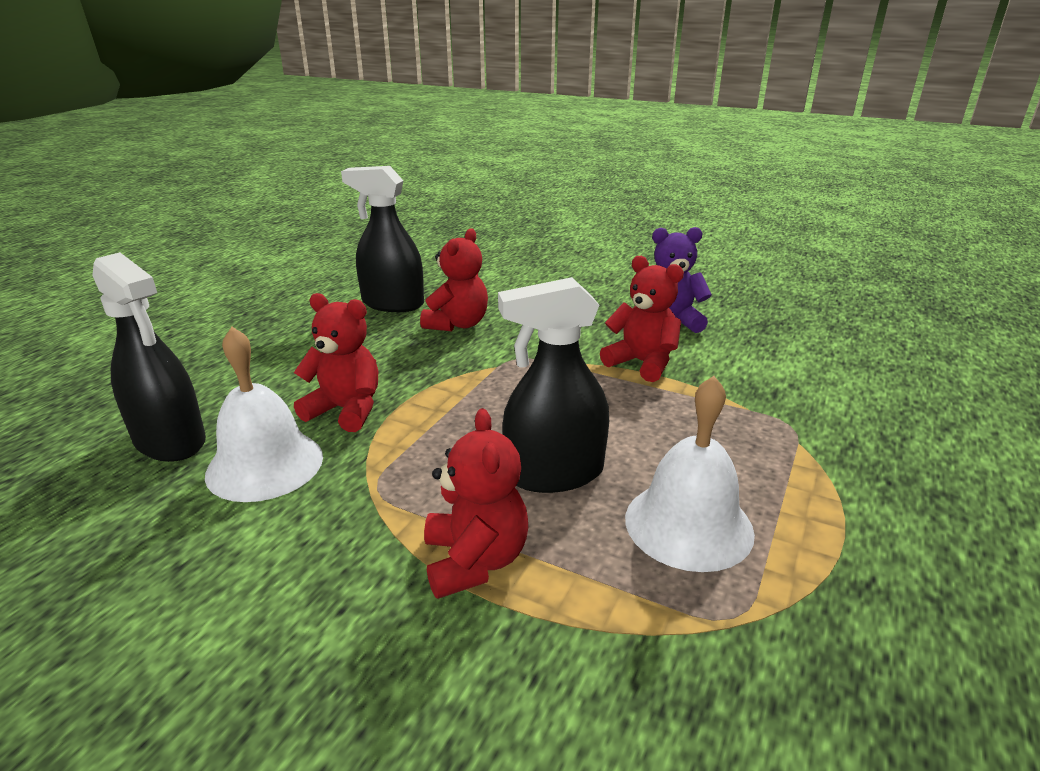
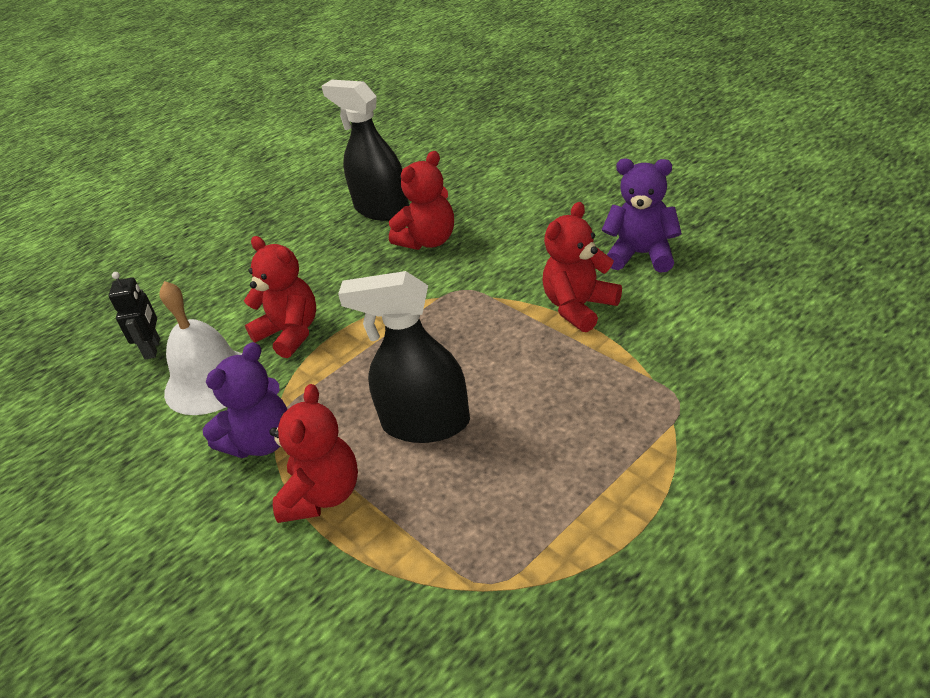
camera: 25 degrees right, 10 degrees up
black spray bottle [92,252,206,462] -> black robot [109,272,160,360]
red teddy bear [600,256,684,382] -> red teddy bear turned 105 degrees counterclockwise [543,202,622,332]
white bell [625,376,755,572] -> none
none -> purple teddy bear [203,342,287,458]

